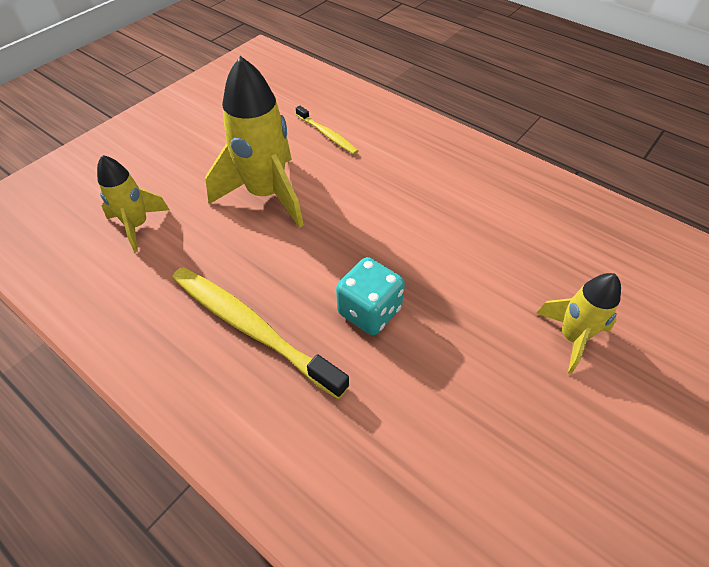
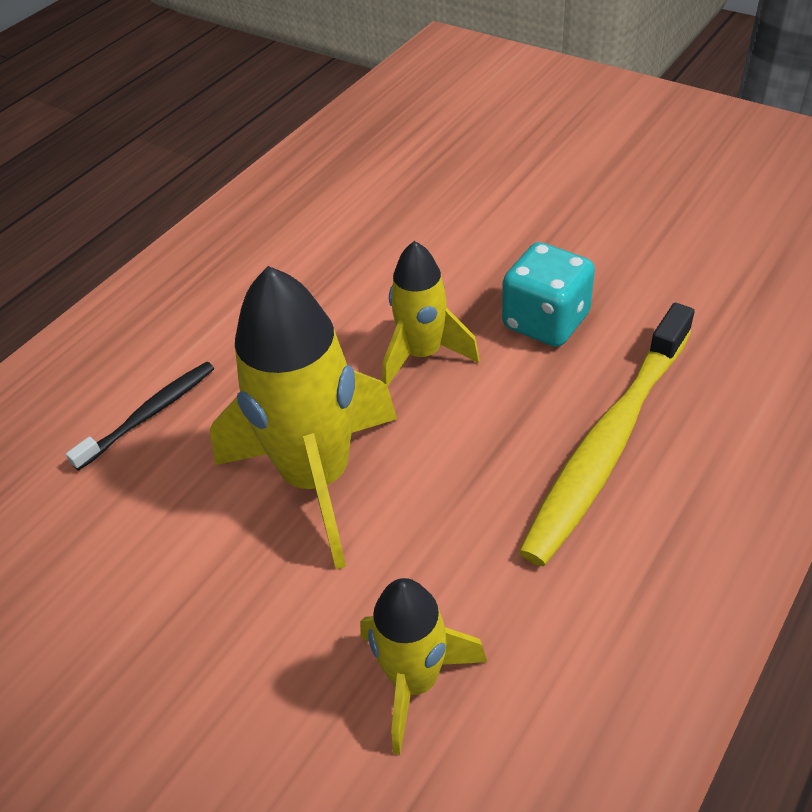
camera: 90 degrees left, 5 degrees down
yellow toothbrush [296,105,358,155] -> black toothbrush [66,362,214,471]
yellow rocket [536,273,621,374] -> yellow rocket moved to [382,241,480,386]

